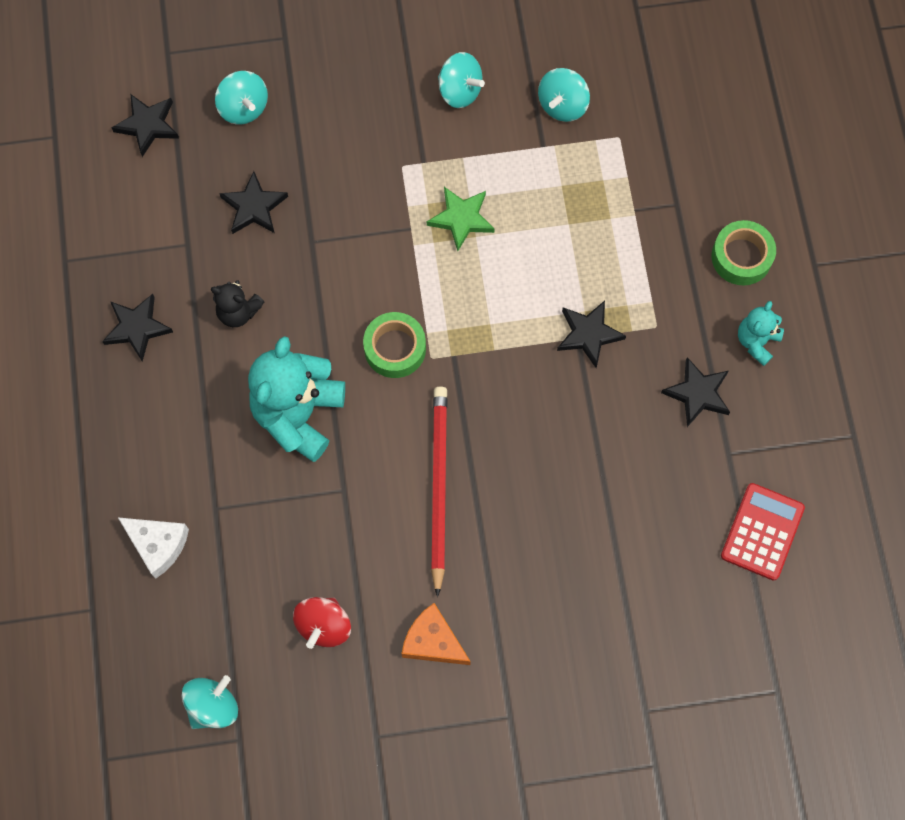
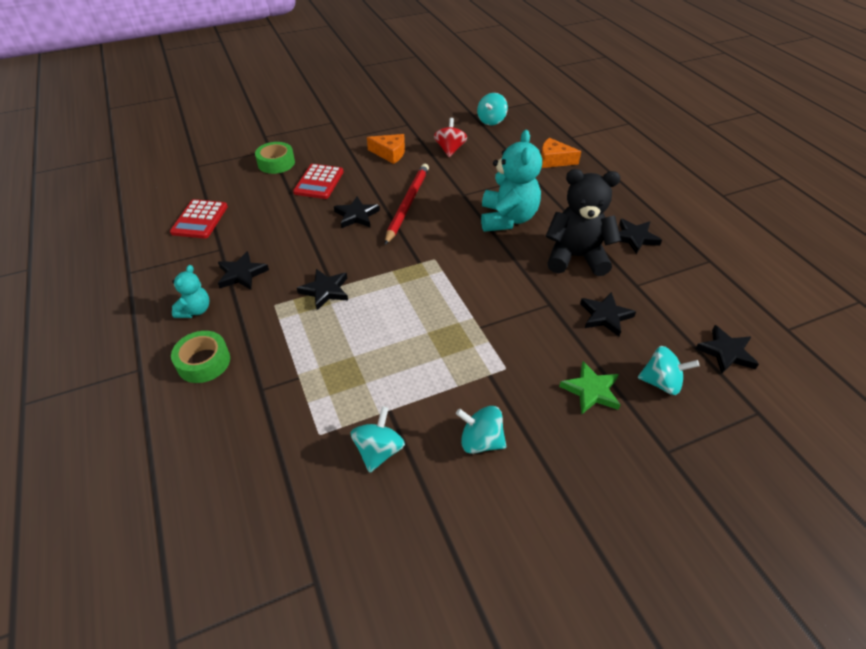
camera: 165 degrees right, 25 degrees down
white cheese [118,517,189,579] -> orange cheese [541,138,581,168]
black teddy bear [211,280,264,327] -> black teddy bear [546,169,621,276], size x1.95
turquoise spinning top [215,71,268,125] -> turquoise spinning top turned 150 degrees clockwise [638,346,700,395]
green tape [363,312,426,378] -> green tape moved to [255,142,295,174]
green star [427,187,495,251] -> green star moved to [559,361,621,415]
red pencil [431,386,448,597] -> red pencil turned 150 degrees counterclockwise [385,164,429,245]
none -> red calculator [293,164,344,199]
none -> black star [334,196,380,228]

